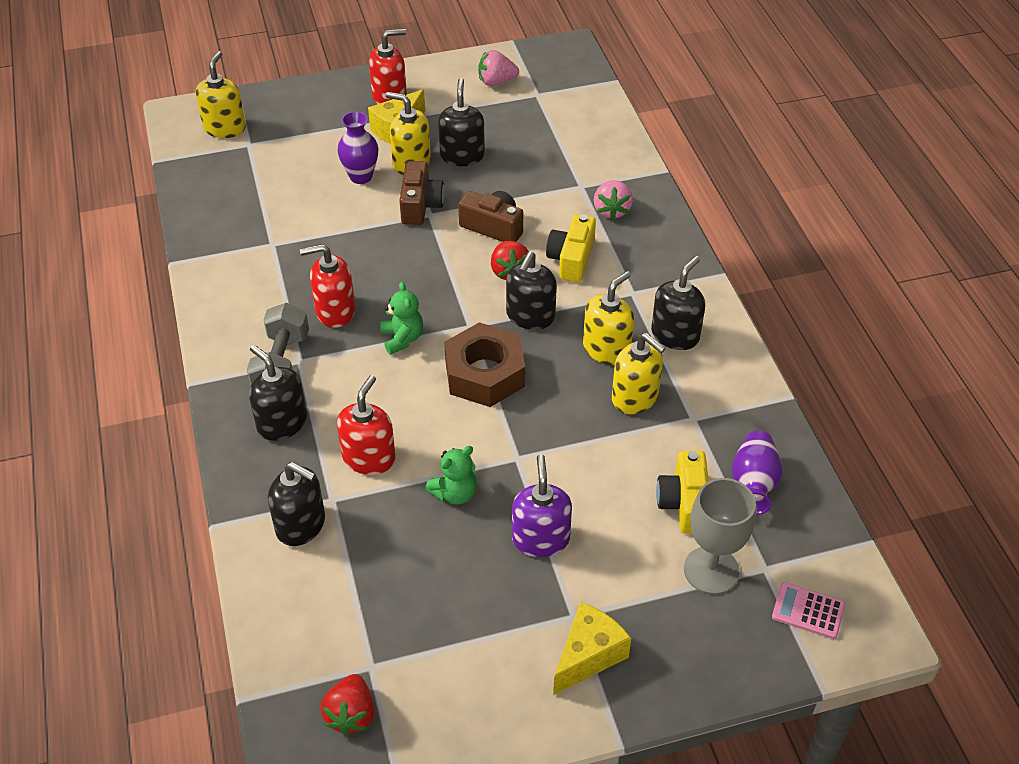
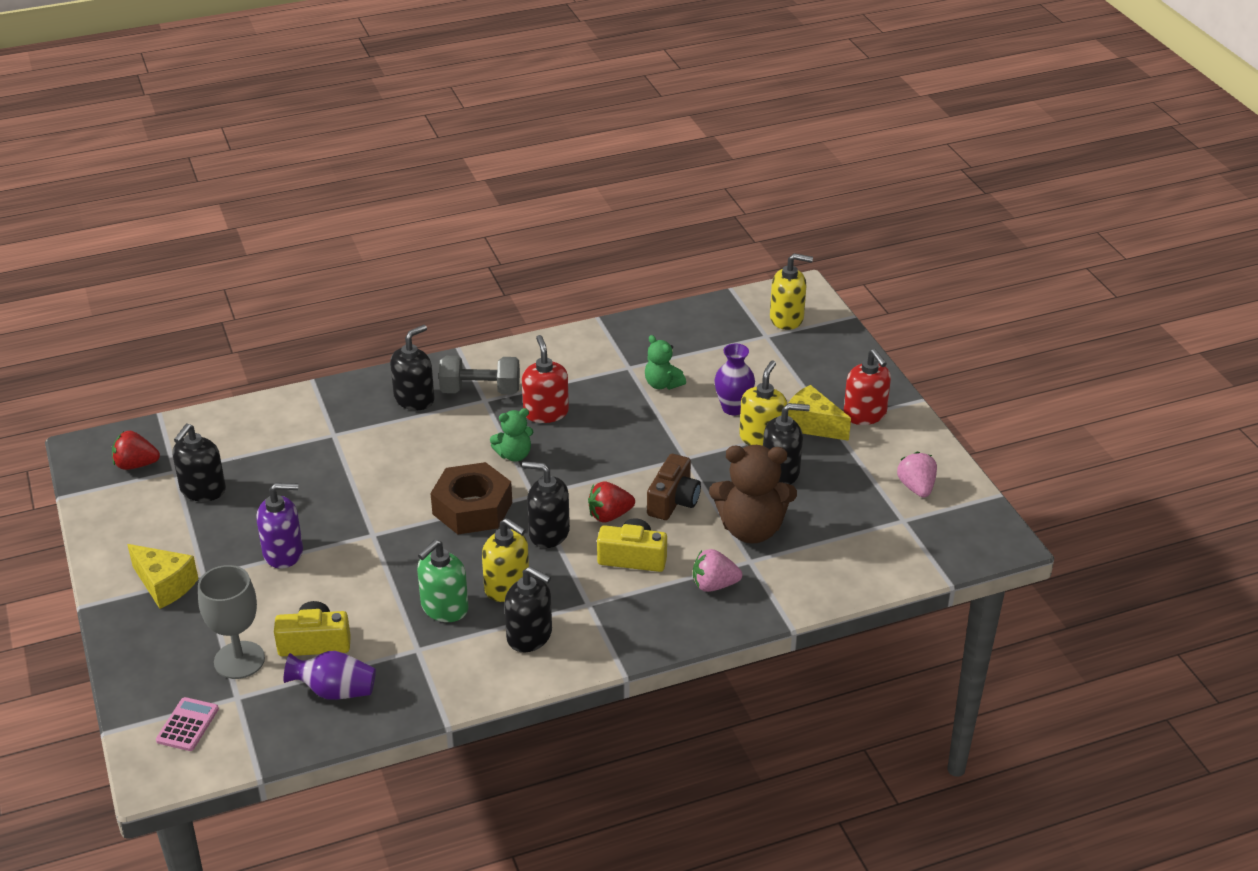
camera: 85 degrees right, 10 degrees down
black soap dispenser [268,462,325,546] -> black soap dispenser moved to [172,424,226,502]
red soap dispenser [337,375,396,475] -> none
brown camera [400,161,444,225] -> none
green teddy bear [425,446,477,504] -> green teddy bear moved to [645,335,686,390]
yellow soap dispenser [612,333,666,414] -> green soap dispenser [417,540,468,622]
none -> brown teddy bear [709,445,797,544]

